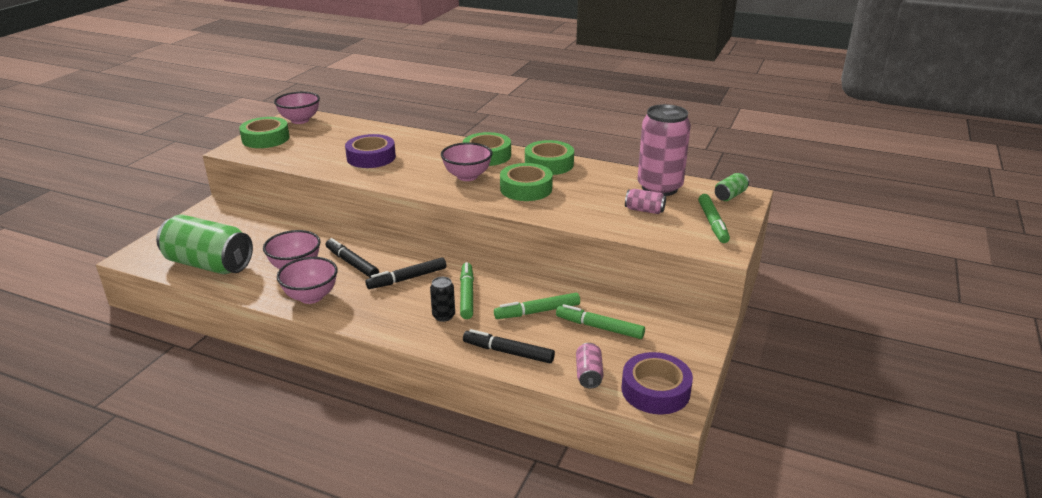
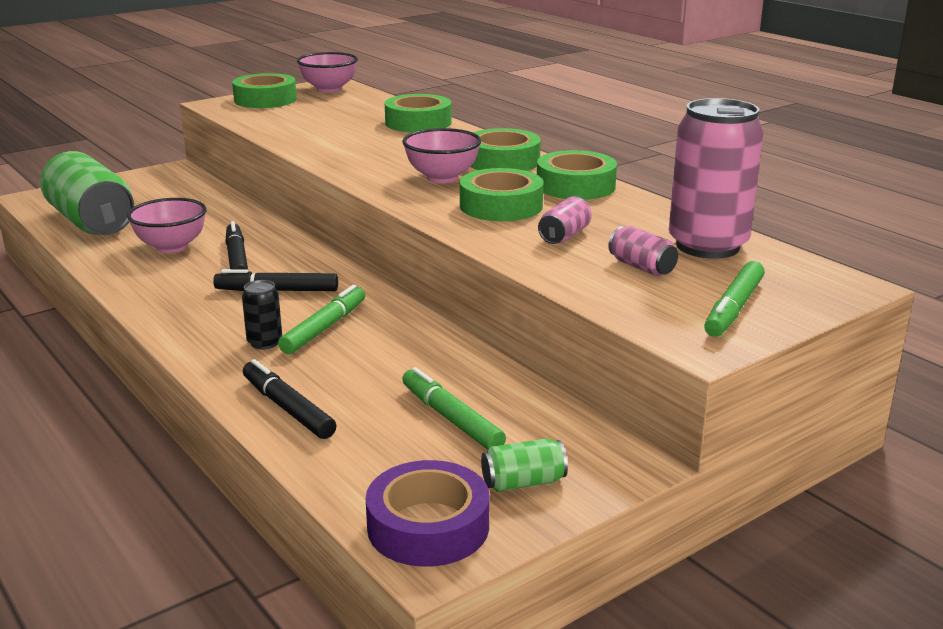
camera: 30 degrees right, 5 degrees down
pink bowl [277,257,338,304] -> none
purple tape [345,134,396,168] -> none
green marker [494,293,580,319] -> none
pink can [576,343,604,389] -> pink can moved to [538,196,592,244]
green can [715,173,749,201] -> green can moved to [481,438,568,492]
none -> green tape [385,94,452,132]

